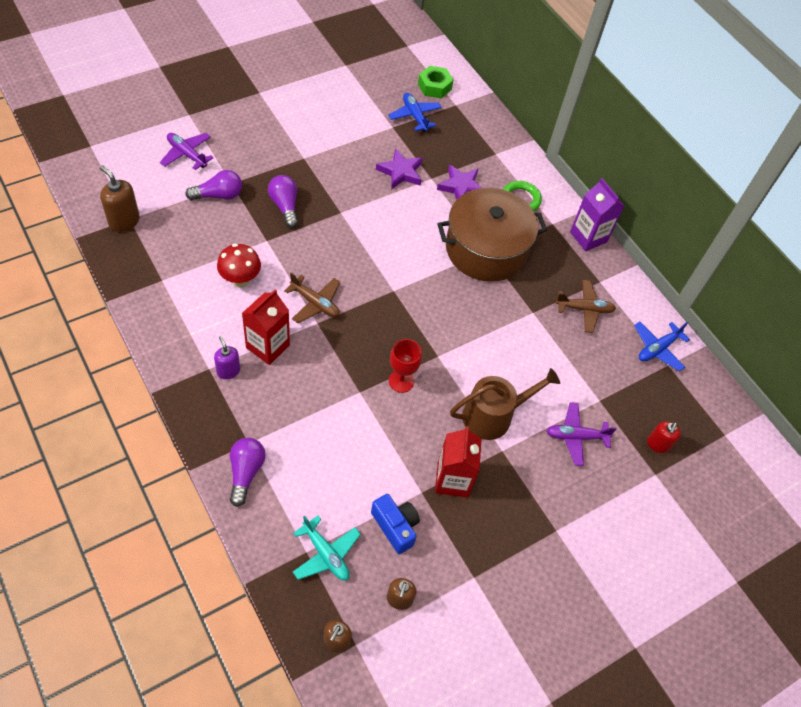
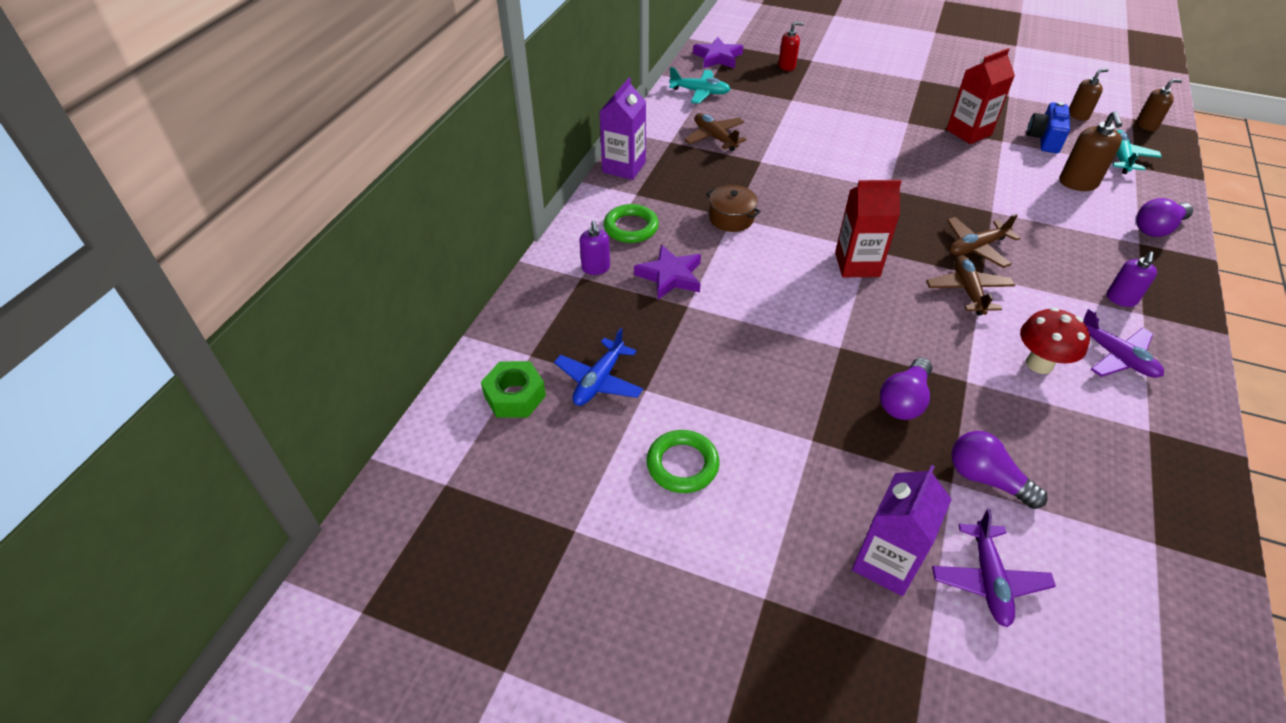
camera: 120 degrees left, 10 degrees down
brown soap dispenser [100,165,140,232] -> brown soap dispenser moved to [1059,111,1122,191]
red carton [242,289,290,365] -> red carton moved to [835,180,902,277]
purple star [376,148,423,189] -> purple star moved to [693,37,743,68]
red goblet [389,339,422,393] -> none
brown pot [437,188,547,282] -> brown pot [706,185,761,232], size x0.43
brown watering can [450,368,560,440] -> none
purple plane [546,402,617,466] -> purple plane moved to [1083,308,1164,378]
blue plane [634,322,690,371] -> turquoise plane [669,67,730,104]
none -> purple soap dispenser [580,221,610,275]
none -> green ring [646,430,719,493]
none -> purple carton [852,465,952,596]
none -> brown plane [947,214,1020,268]

